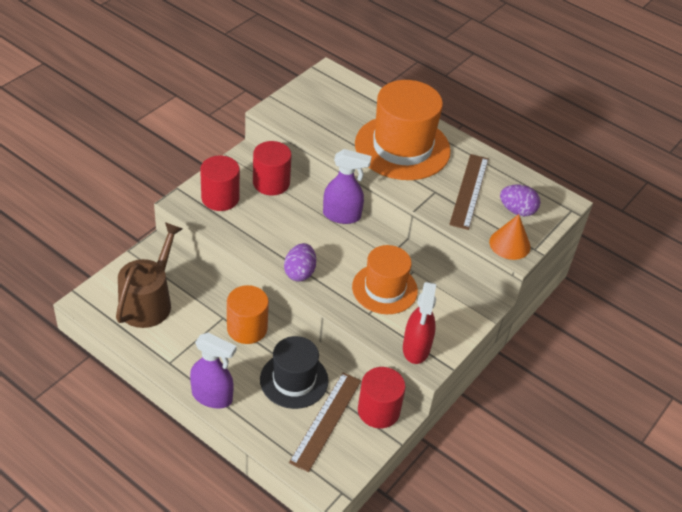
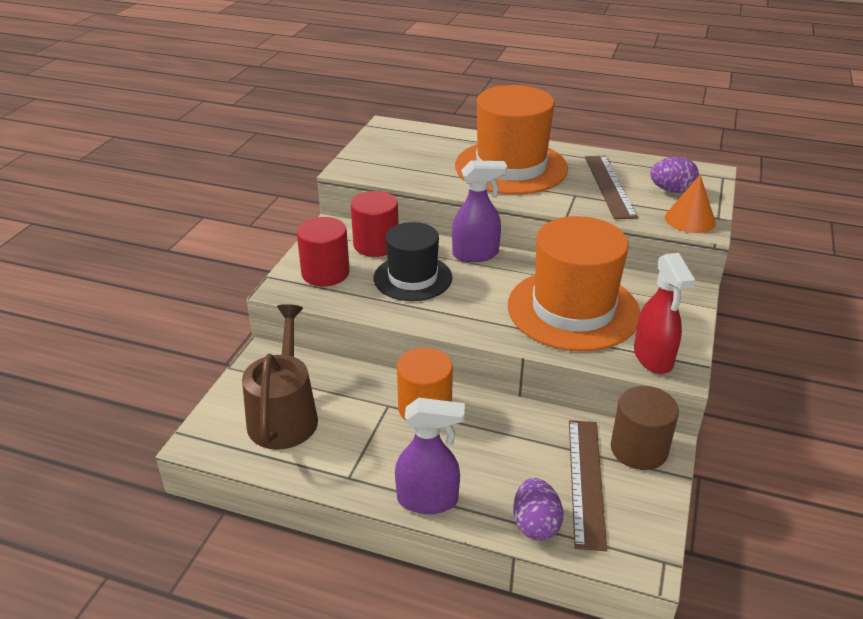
camera: 15 degrees left, 10 degrees down
black hat [260,336,328,409] -> black hat moved to [374,222,452,301]
purple egg [284,243,316,281] -> purple egg moved to [513,478,563,541]
orange hat [352,245,418,314] -> orange hat [508,216,640,351], size x1.58
red cylinder [358,367,406,428] -> brown cylinder [611,386,679,470]

